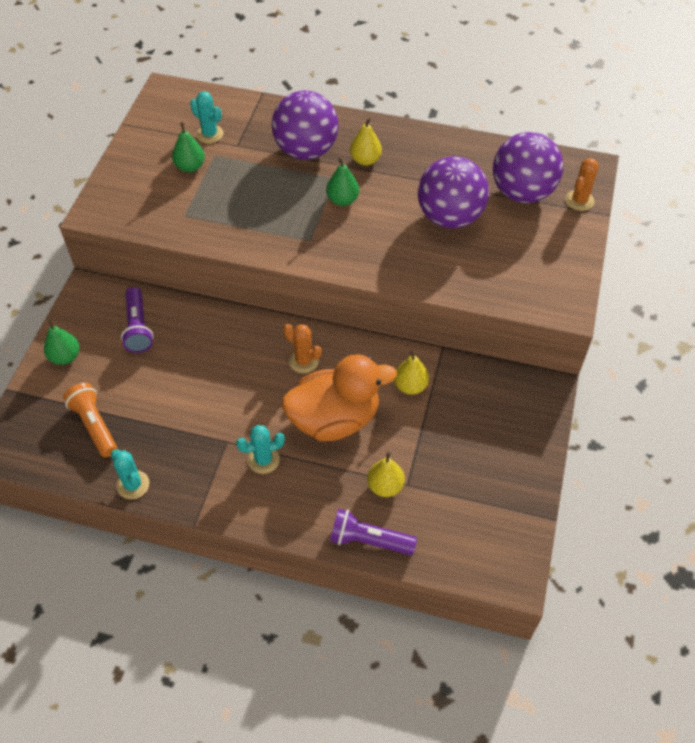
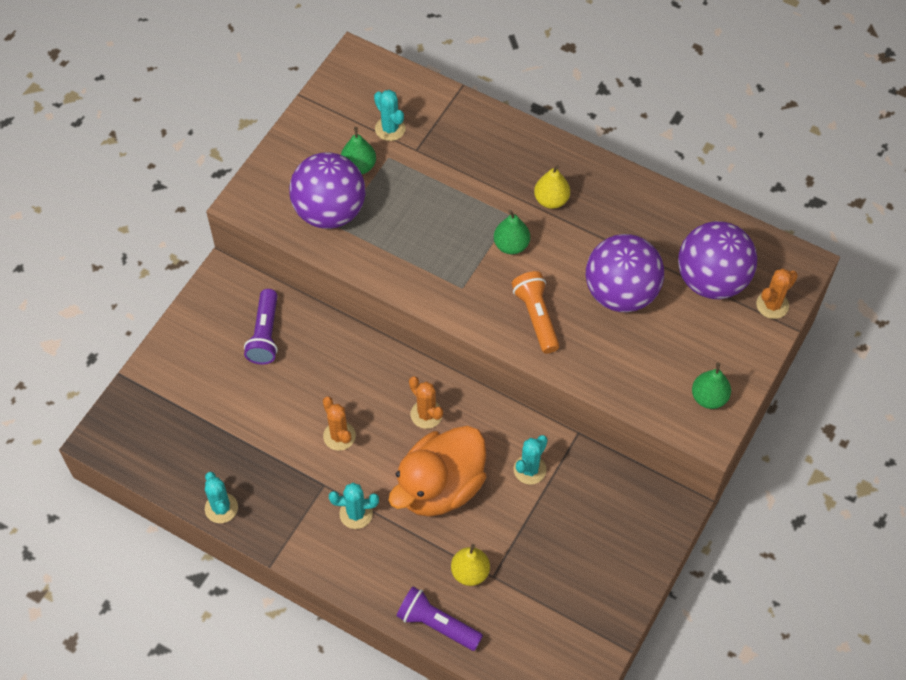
camera: 15 degrees right, 5 degrees up
green pear [44,319,79,365] -> green pear moved to [692,363,731,409]
orange flashlight [63,382,117,457] -> orange flashlight moved to [512,271,559,354]
purple ball [272,91,339,160] -> purple ball moved to [289,152,366,229]
orange duck [282,354,397,441] -> orange duck turned 135 degrees clockwise [388,426,486,517]
yellow pear [394,351,429,395] -> turquoise cactus [514,435,548,484]
none -> orange cactus [323,396,356,451]

